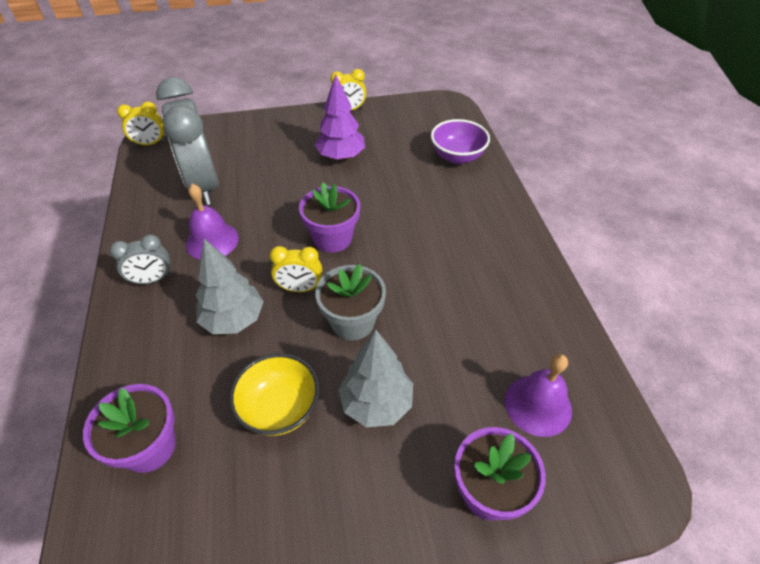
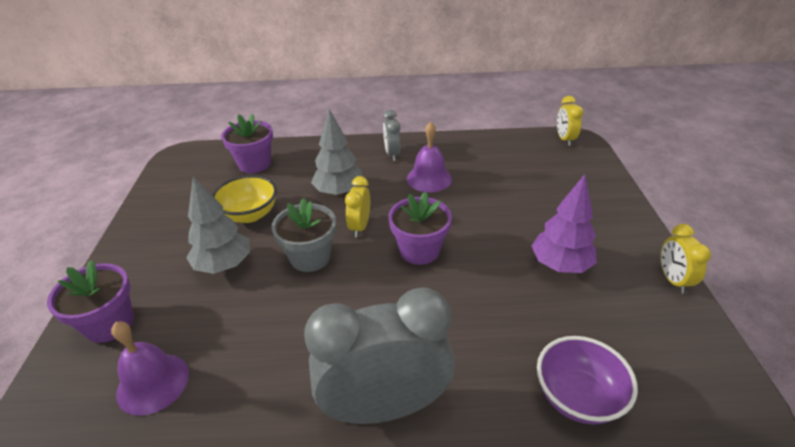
camera: 100 degrees right, 10 degrees down
grey clock [156,77,219,205] -> grey clock moved to [304,287,455,424]

